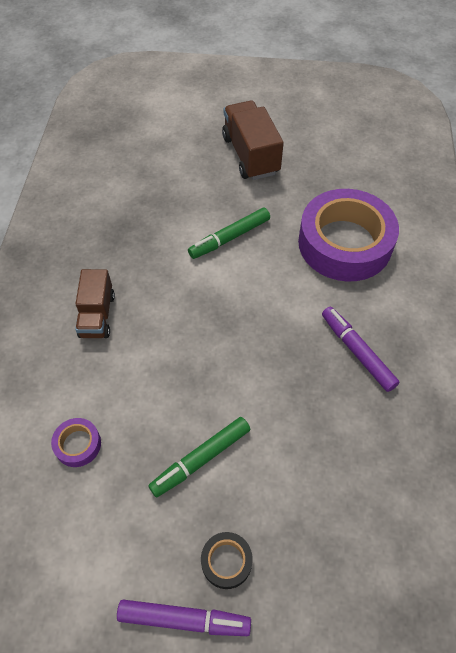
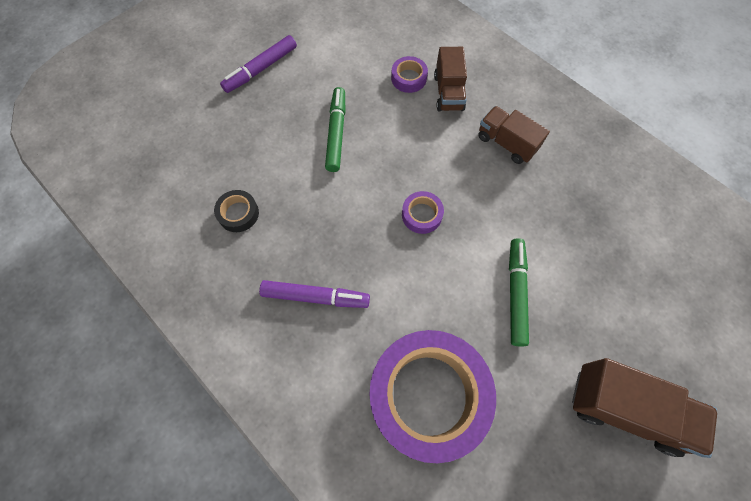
camera: 130 degrees right, 10 degrees up
black tape [201,532,253,589] -> black tape moved to [214,190,259,232]
none -> purple tape [402,191,444,234]
none -> brown truck [434,47,467,111]

